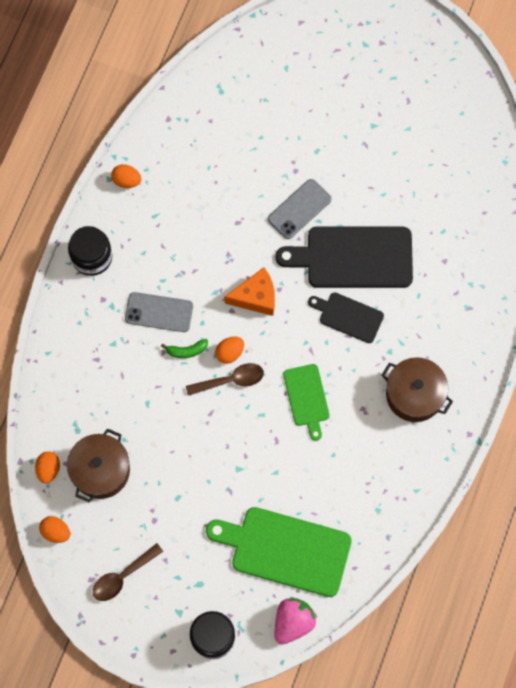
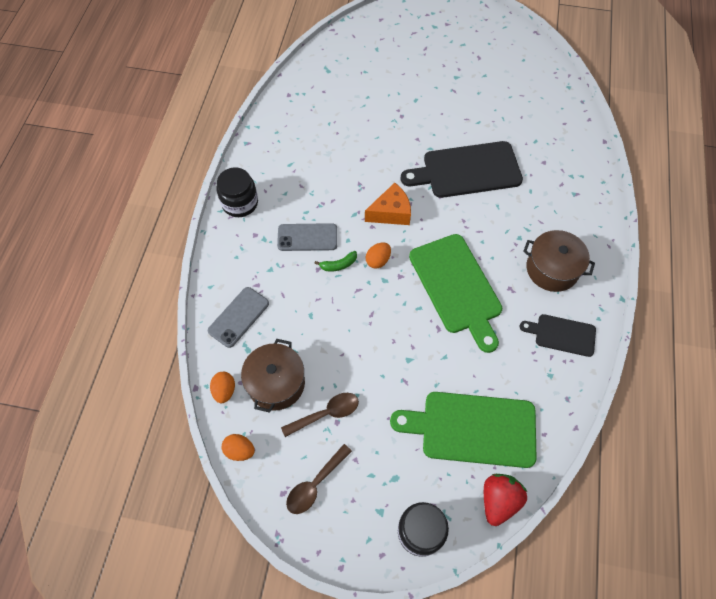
camera: 10 degrees left, 10 degrees down
orange egg [111,164,141,188] -> none
brown spoon [186,363,264,396] -> brown spoon moved to [281,393,359,437]
grey phone [268,179,332,239] -> grey phone moved to [208,287,269,348]
pink strawberry [275,597,317,644] -> red strawberry [484,474,527,526]
green cutting board [283,364,329,441] -> green cutting board [409,234,502,353], size x1.81
black cutting board [308,292,384,343] -> black cutting board moved to [520,314,596,357]

